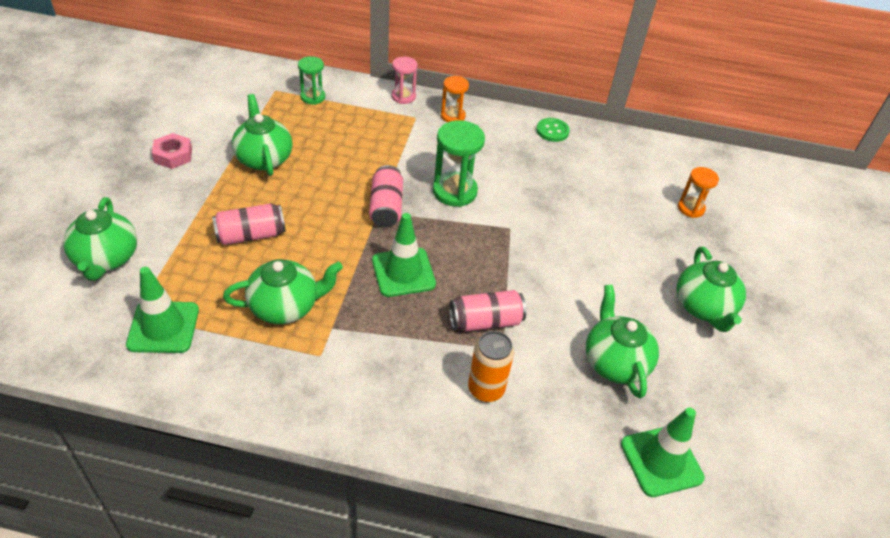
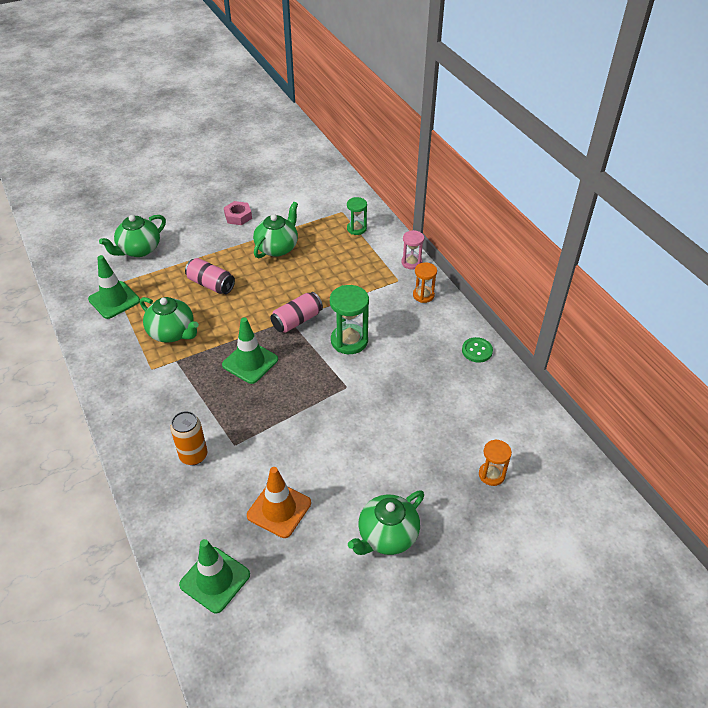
camera: 55 degrees right, 0 degrees up
pink can [449,290,526,332] -> none
green teapot [586,285,659,399] -> orange traffic cone [247,467,311,538]

